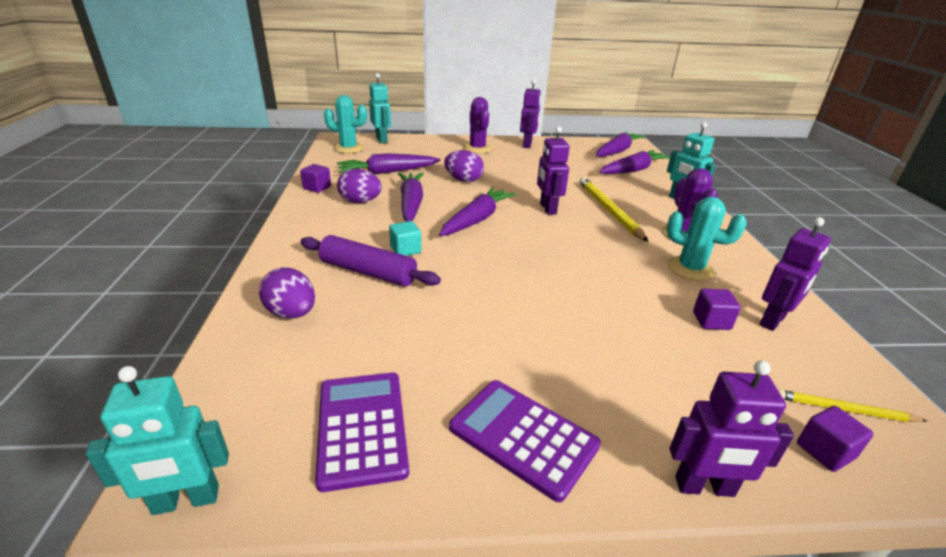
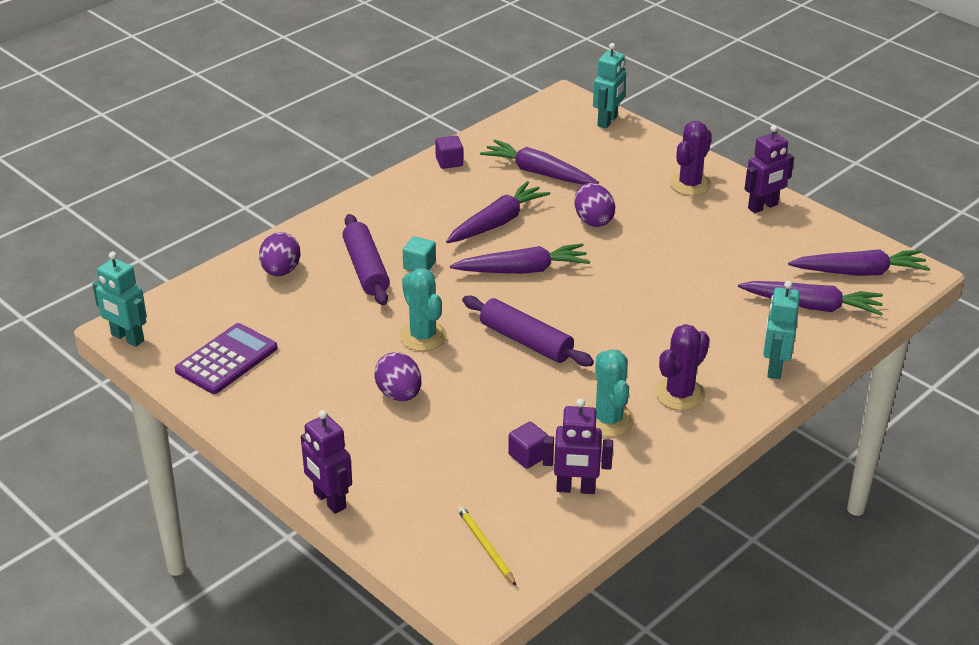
camera: 50 degrees right, 5 degrees up
turquoise cactus [324,95,367,153] -> turquoise cactus moved to [399,268,447,351]
purple egg [337,169,382,203] -> purple egg moved to [374,352,422,401]
purple calculator [449,380,601,502] -> none
purple robot [537,126,570,215] -> none
yellow pencil [579,177,648,242] -> none
purple cube [797,406,873,472] -> none
none -> purple rolling pin [462,296,594,367]

